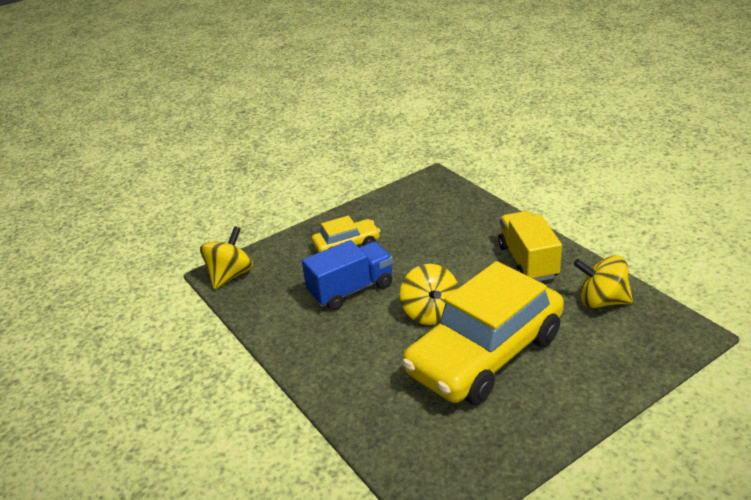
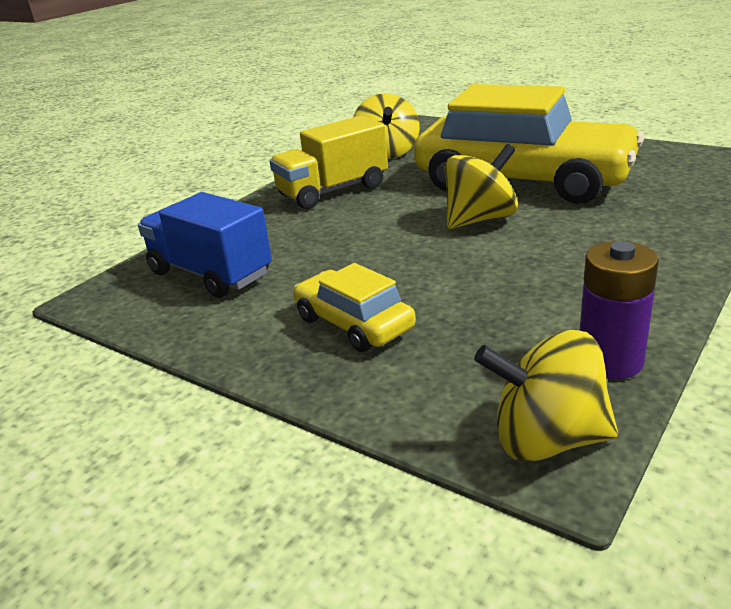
camera: 110 degrees left, 5 degrees down
blue truck [302,240,393,310] -> blue truck moved to [138,192,272,298]
none -> purple battery [580,241,659,379]

